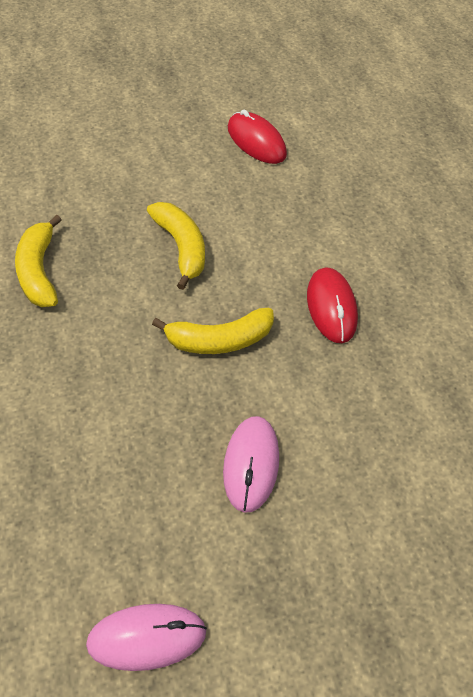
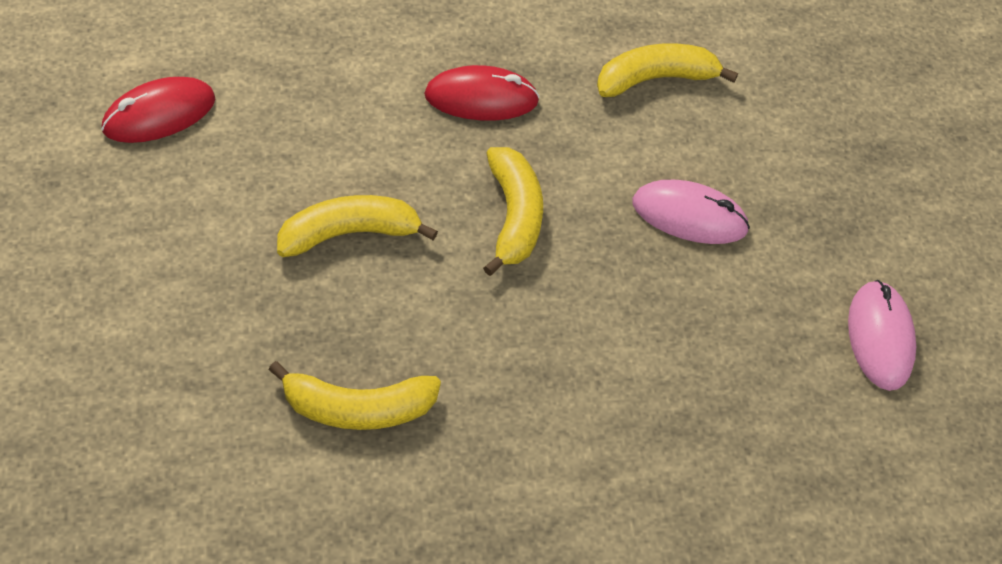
camera: 85 degrees left, 0 degrees up
none -> yellow banana [597,43,738,97]

